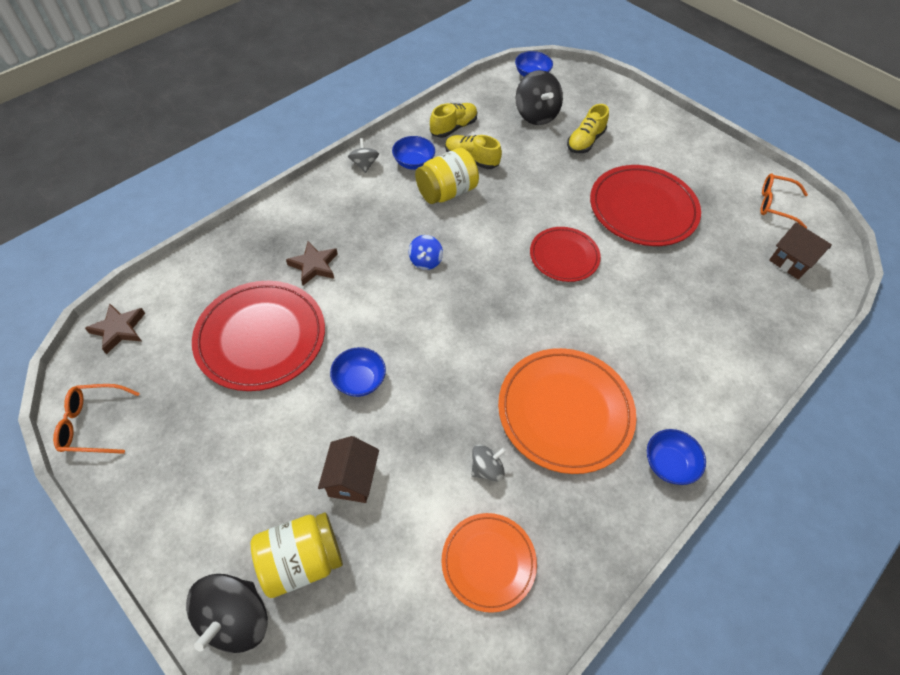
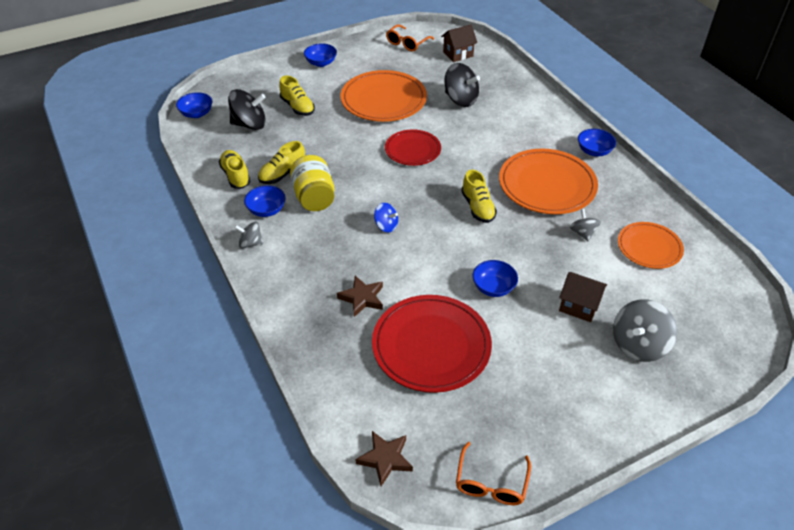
camera: 70 degrees left, 10 degrees down
black spinning top [186,574,268,653] -> black spinning top moved to [445,63,480,107]
yellow jar [251,513,343,598] -> grey spinning top [613,299,677,362]
red plate [590,165,701,246] -> orange plate [341,70,427,122]
none -> blue bowl [304,43,337,67]
none -> yellow shoe [461,170,497,223]

